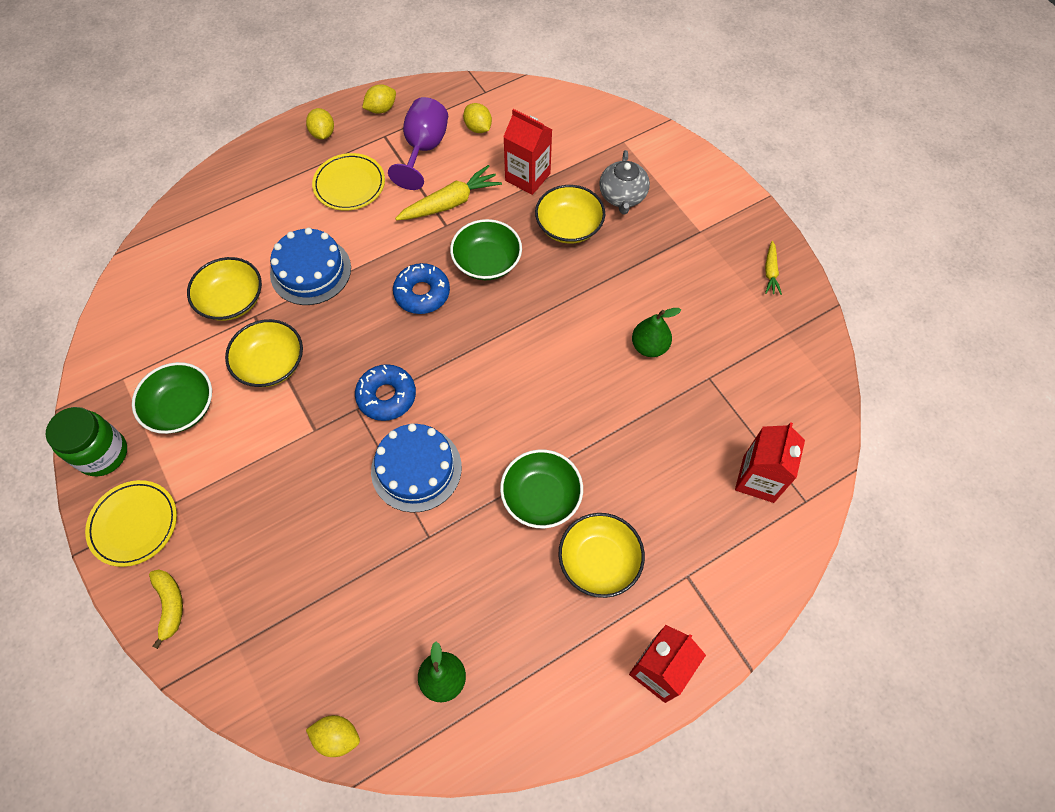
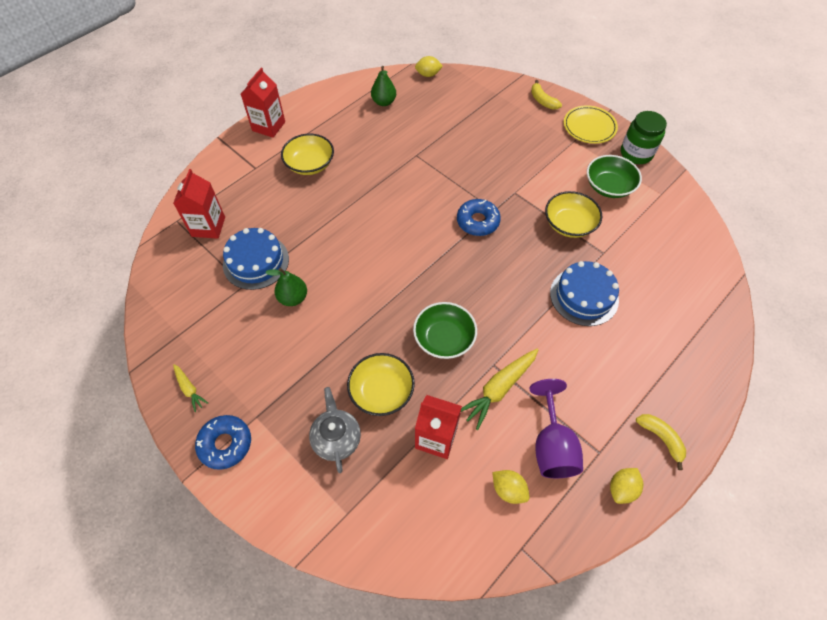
camera: 165 degrees right, 5 degrees down
yellow bowl [187,257,262,321] -> none
yellow lemon [306,108,334,139] -> yellow banana [636,414,686,470]
yellow plate [312,153,385,211] -> none
blue cake [371,423,462,513] -> blue cake moved to [223,228,289,290]
blue donut [393,263,450,314] -> blue donut moved to [195,415,251,470]
green bowl [500,449,583,528] -> none
yellow carrot [765,241,782,295] -> yellow carrot turned 150 degrees clockwise [173,364,208,412]

